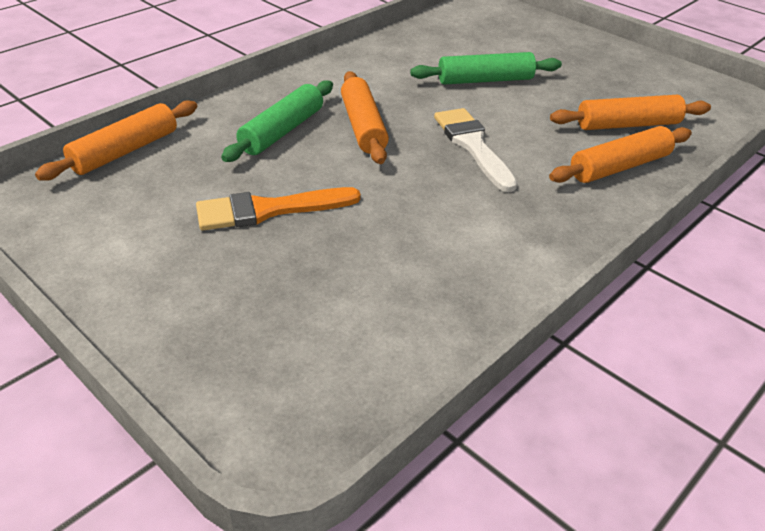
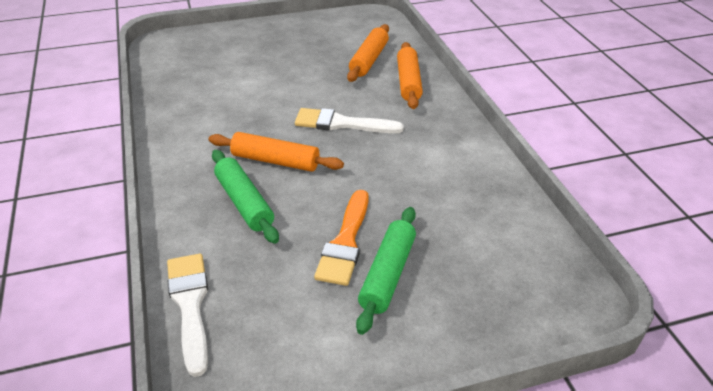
camera: 60 degrees left, 0 degrees up
orange rolling pin [35,100,197,181] -> white brush [167,254,208,377]
green rolling pin [410,52,562,85] -> green rolling pin moved to [356,207,416,335]

